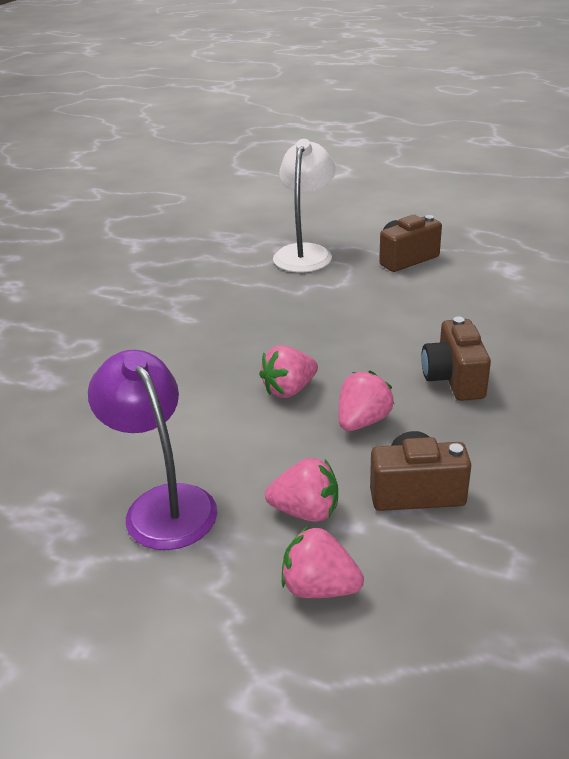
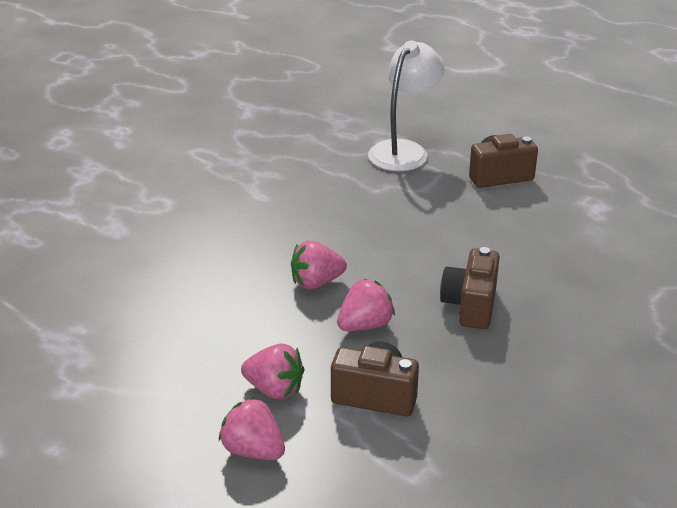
camera: 15 degrees right, 0 degrees up
purple lamp [88,350,217,550] -> none

